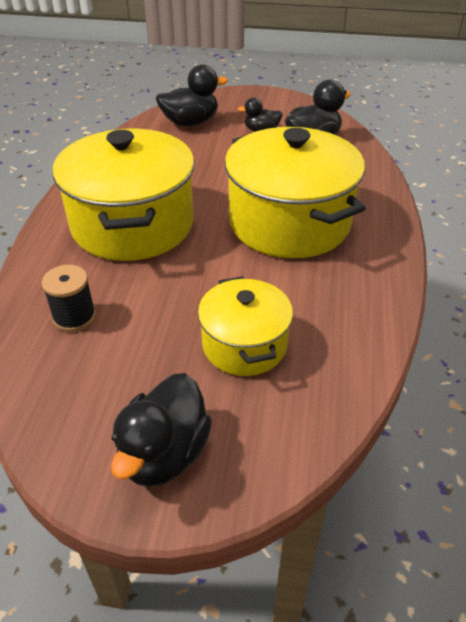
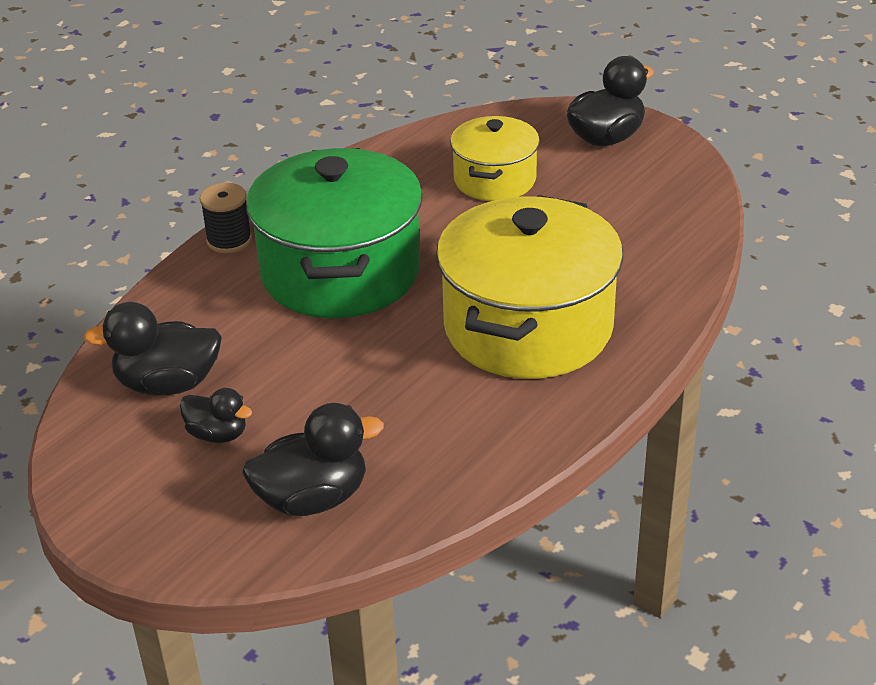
camera: 150 degrees left, 5 degrees down
black spool [42,265,96,332] -> black spool moved to [200,183,252,253]
black duck [156,64,228,126] -> black duck turned 150 degrees clockwise [242,403,384,516]
yellow pot [225,127,366,258] -> green pot [246,148,423,318]

